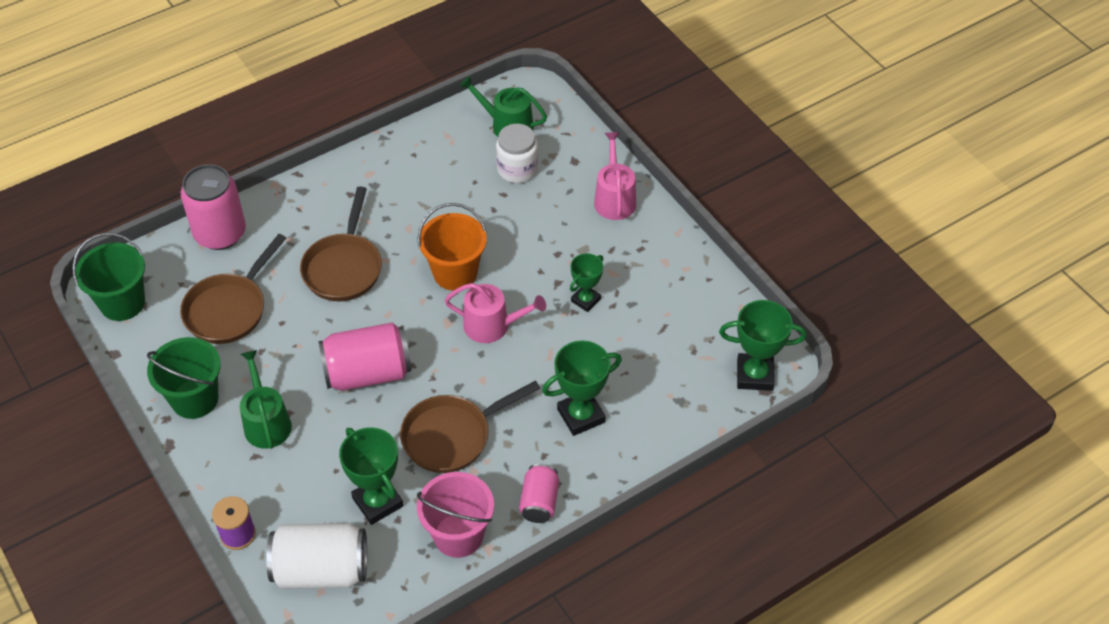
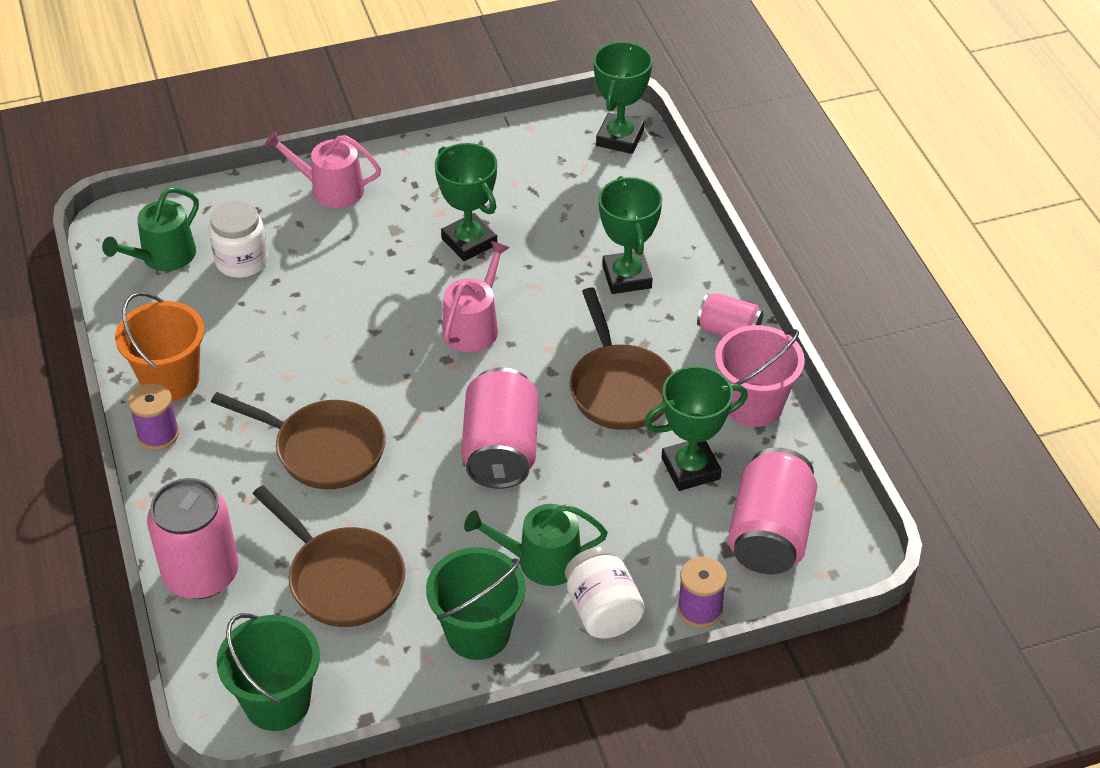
camera: 75 degrees left, 5 degrees down
white can [266,523,367,589] -> pink can [728,447,817,574]
orange bucket [417,203,487,291] -> orange bucket moved to [115,292,204,401]
green trophy [570,253,603,312] -> green trophy [435,143,497,261], size x1.58
none -> purple spool [128,383,179,450]
none -> white jar [565,547,645,639]

